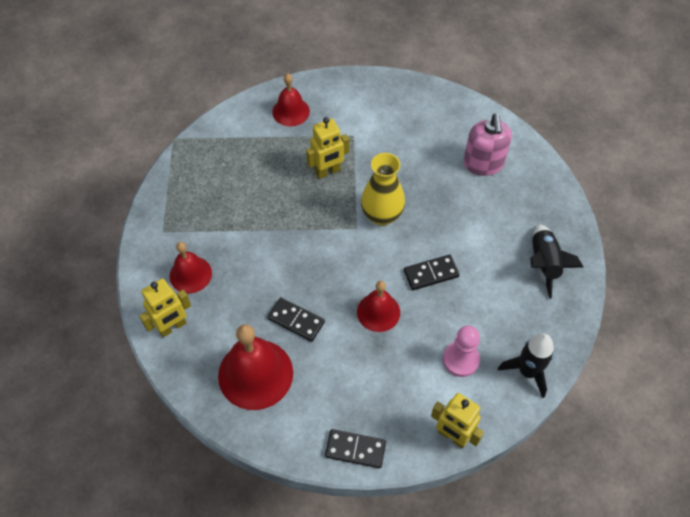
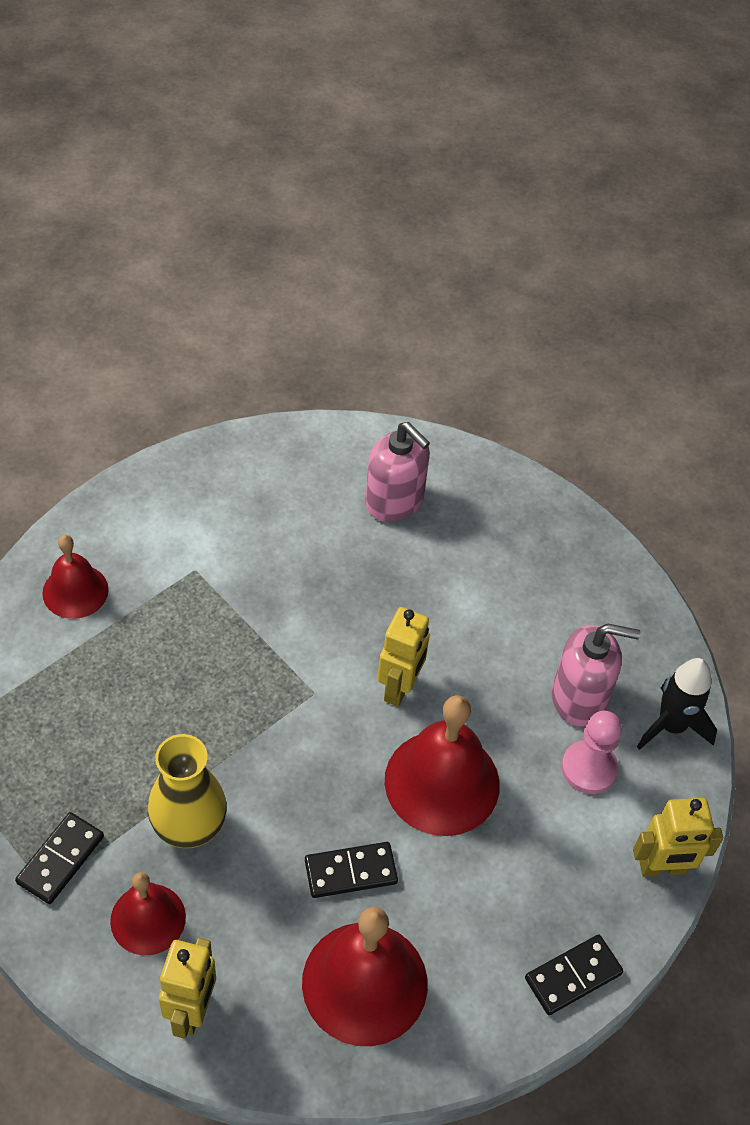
camera: 45 degrees left, 5 degrees down
yellow robot [306,117,349,179] -> yellow robot moved to [377,607,430,707]
red bell [357,281,400,332] -> red bell [385,695,500,836], size x1.66
yellow vase [361,153,405,226] -> yellow vase moved to [148,734,227,848]
black domino [404,254,460,290] -> black domino moved to [15,812,104,904]
black rocket [530,225,583,299] -> none
none -> pink soap dispenser [552,624,640,726]

